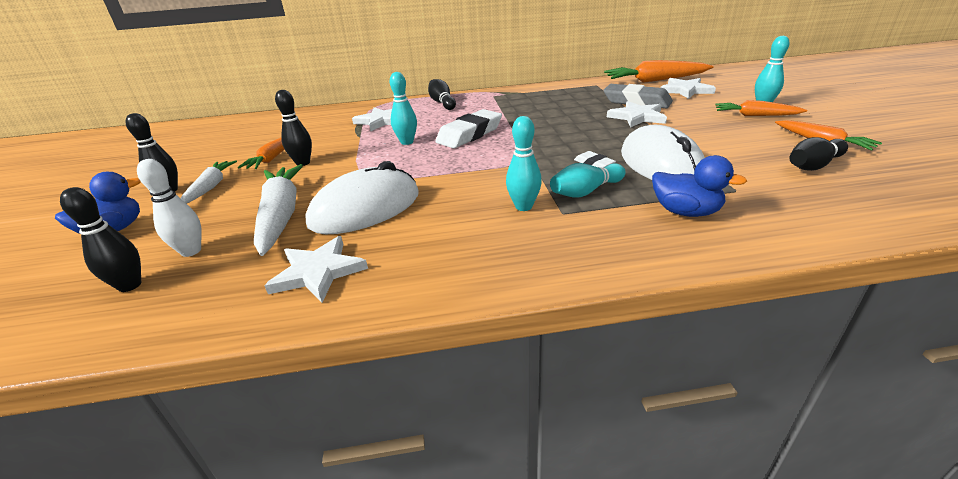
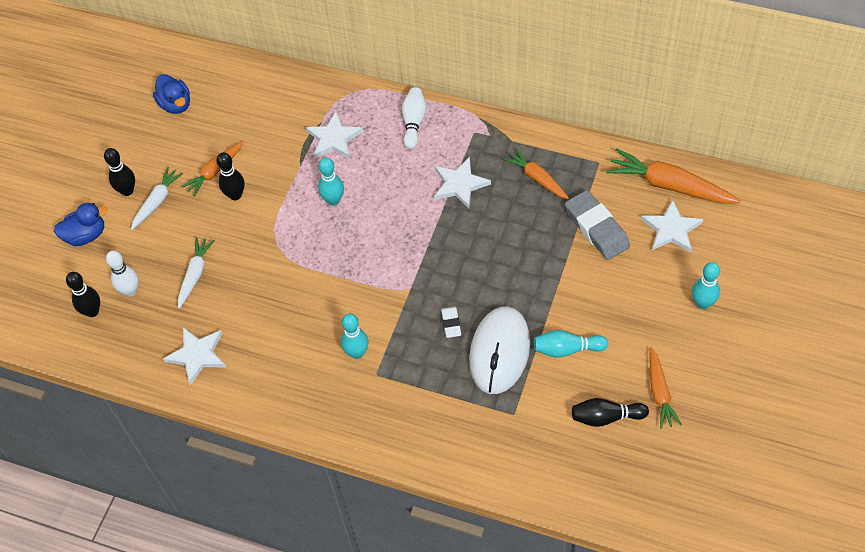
camera: 30 degrees right, 25 degrees up
white carrot [254,164,303,256] -> white carrot [178,237,215,309], size x0.60
white mouse [305,161,419,234] -> none
black bowling pin [428,79,456,110] -> white bowling pin [402,87,426,149]
white eraser [435,109,502,148] -> none
turquoise bowling pin [550,163,626,197] -> turquoise bowling pin moved to [534,330,608,358]
white star [607,101,667,128] -> white star moved to [434,157,491,209]
blue duck [652,155,747,217] -> blue duck moved to [153,74,190,114]
orange carrot [715,100,807,116] -> orange carrot moved to [504,148,569,200]

